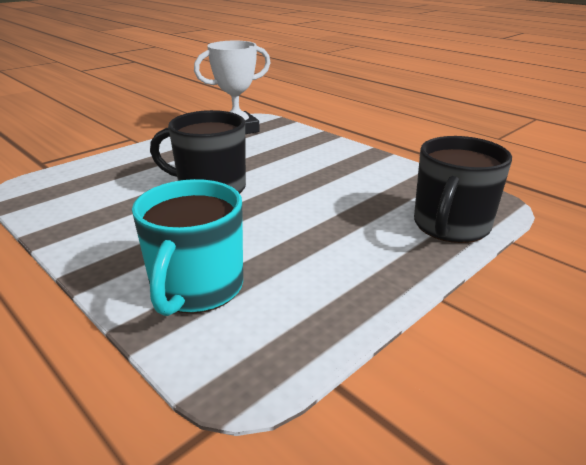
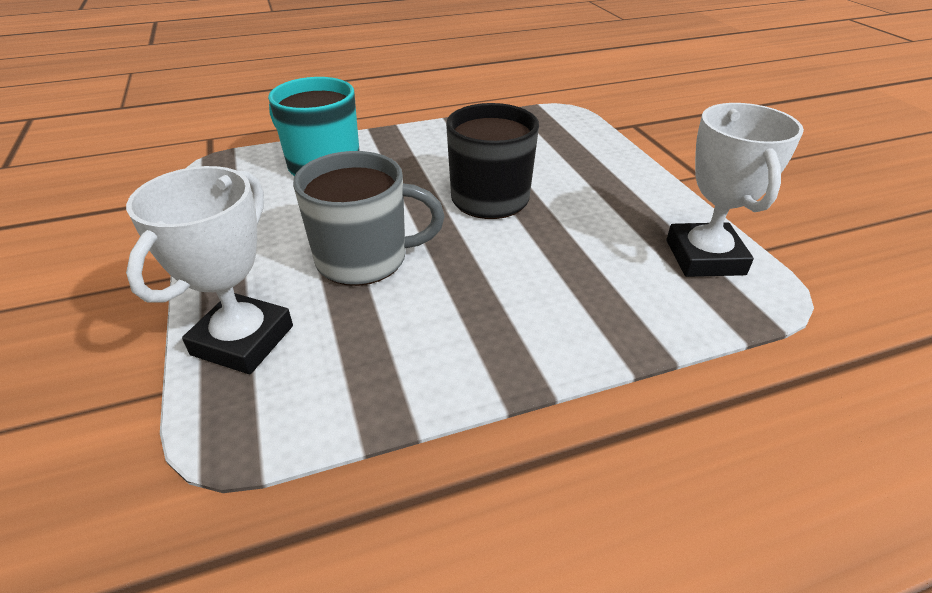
camera: 115 degrees right, 10 degrees up
black mug [414,136,512,243] -> white trophy [126,166,293,374]
none -> grey mug [293,151,445,286]

